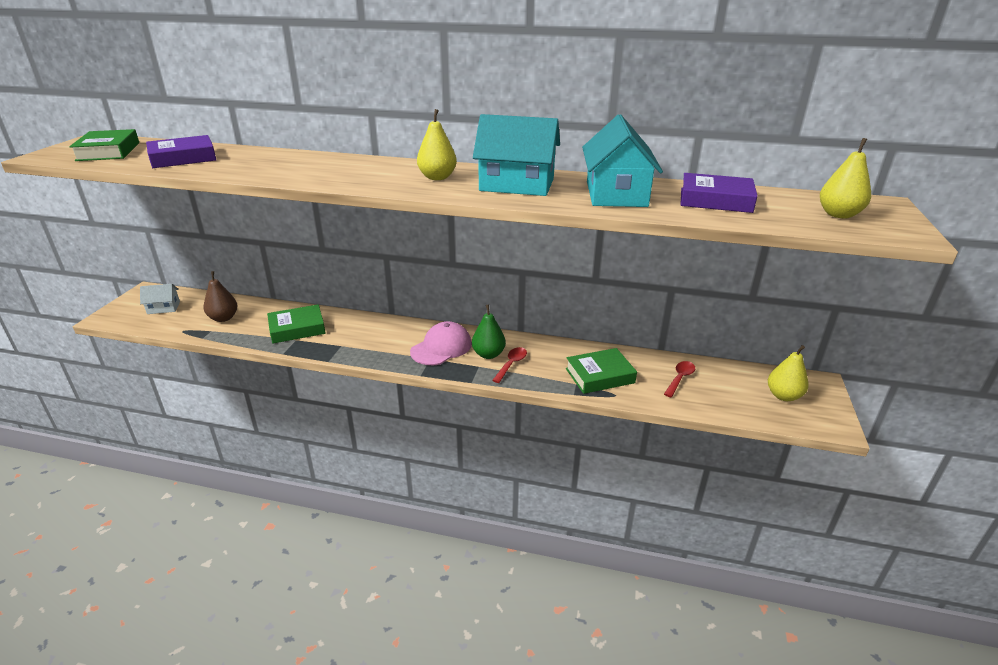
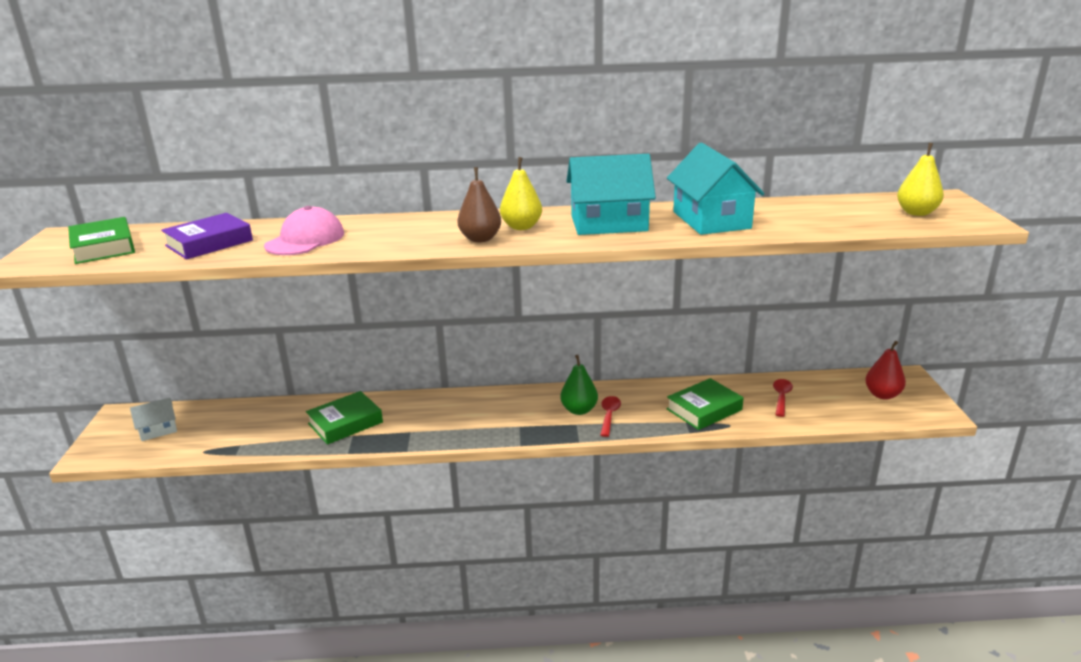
camera: 15 degrees left, 5 degrees down
brown pear [203,271,238,322] -> brown pear moved to [458,167,501,242]
pink cap [410,321,472,365] -> pink cap moved to [264,206,344,255]
purple book [680,173,758,213] -> none
yellow pear [768,345,809,401] -> red pear [865,341,906,400]

